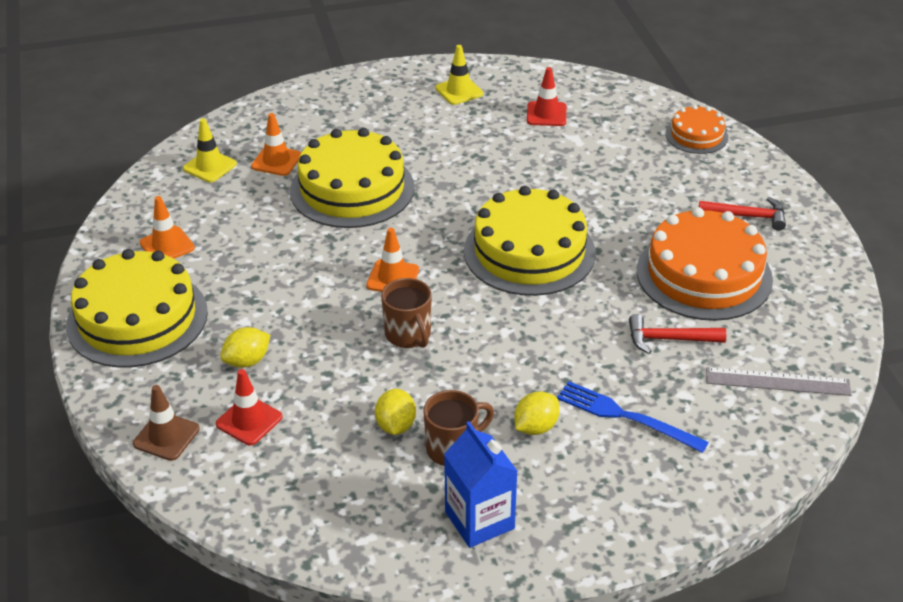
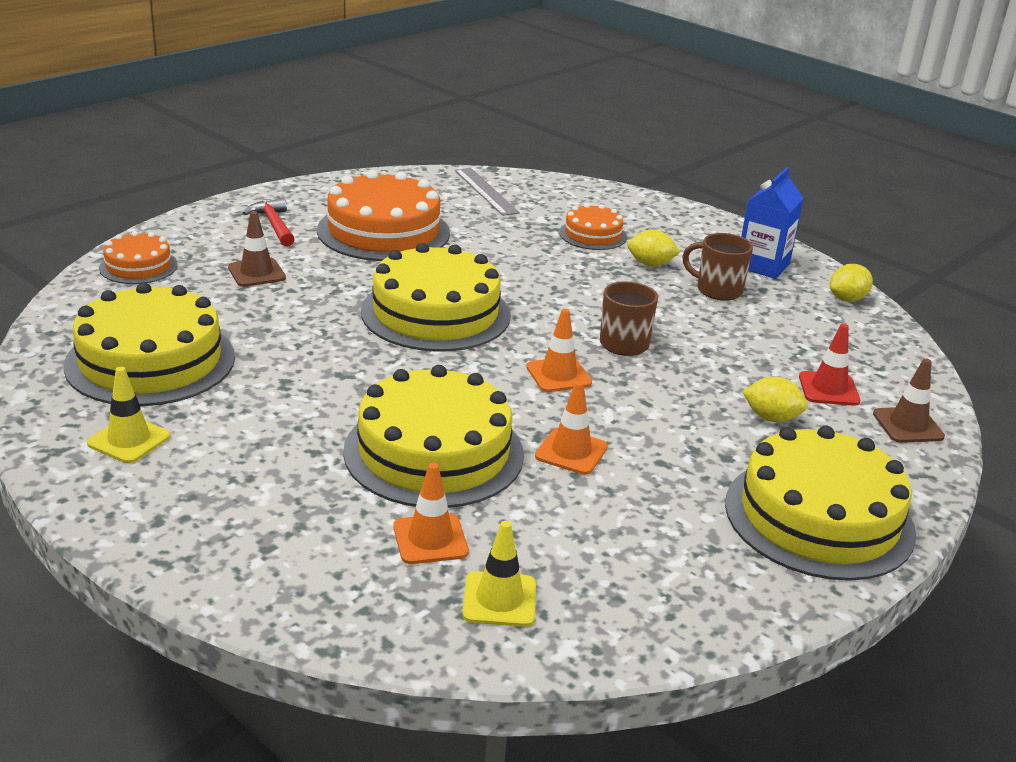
camera: 125 degrees left, 10 degrees down
orange traffic cone [140,196,195,259] -> orange traffic cone moved to [535,381,608,475]
yellow lemon [375,389,416,435] -> yellow lemon moved to [830,264,873,302]
red traffic cone [527,67,566,126] -> yellow cake [63,283,235,406]
blue fork [557,381,709,453] -> orange cake [559,203,627,250]
red hammer [629,314,726,354] -> none
none -> brown traffic cone [228,211,286,287]

